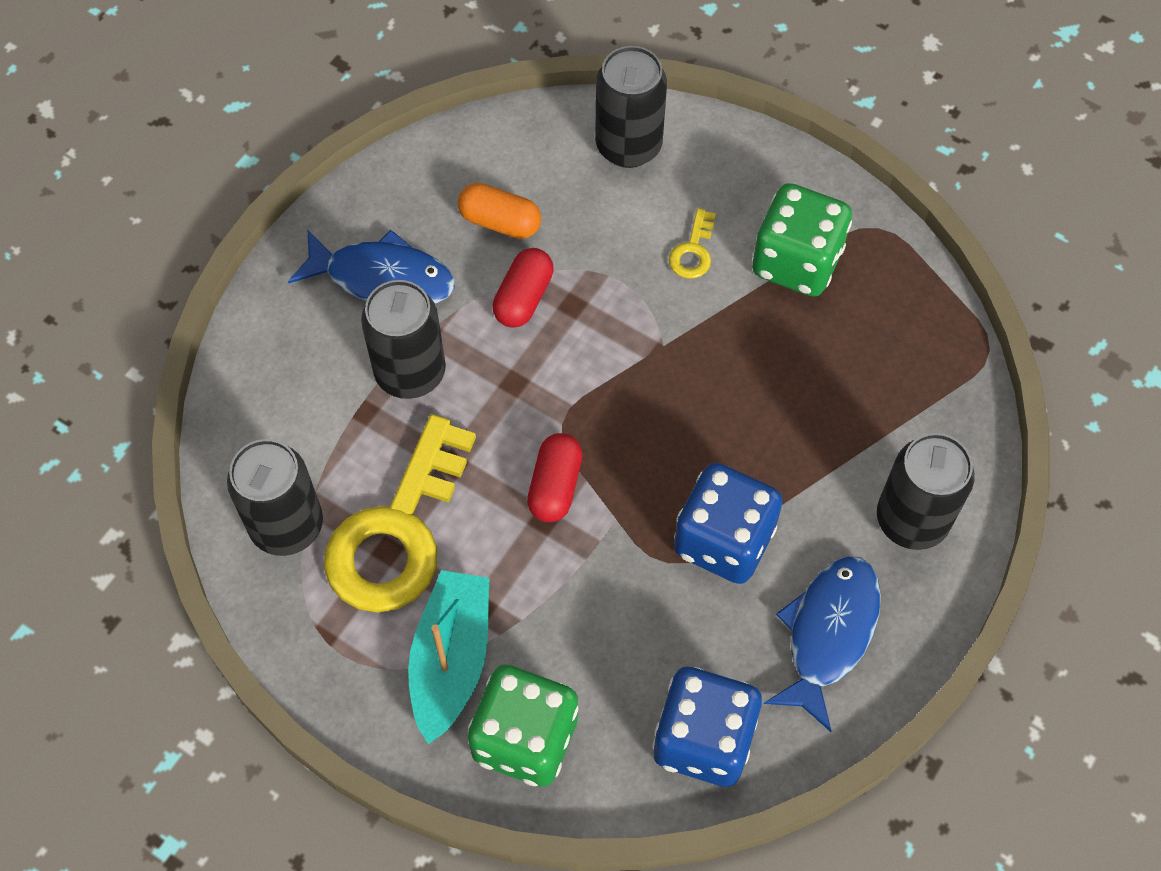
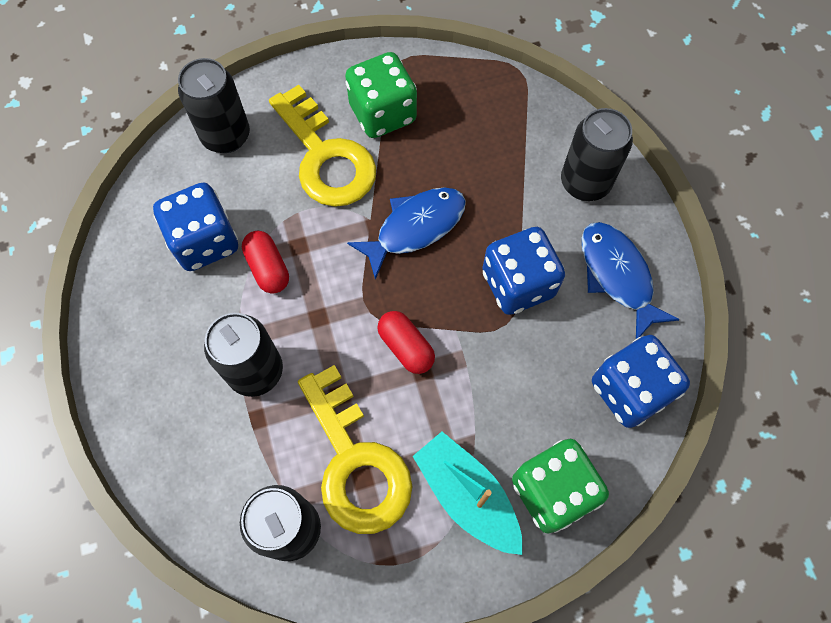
camera: 50 degrees left, 5 degrees up
blue fish [288,230,455,304] -> blue fish moved to [347,187,466,280]
orange capsule [458,183,541,239] -> blue dice [153,182,238,271]
yellow key [669,208,716,279] -> yellow key [269,85,376,207], size x2.45

